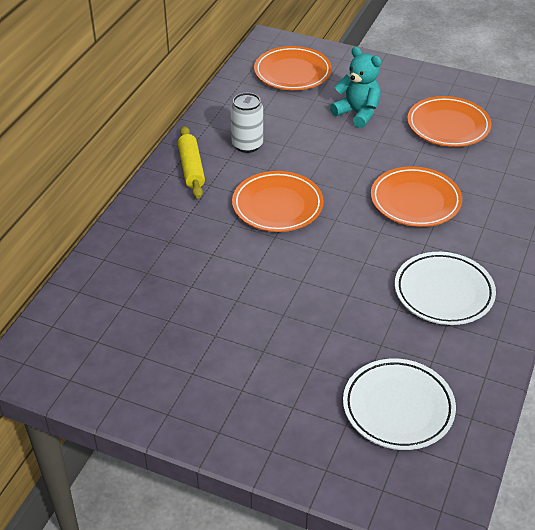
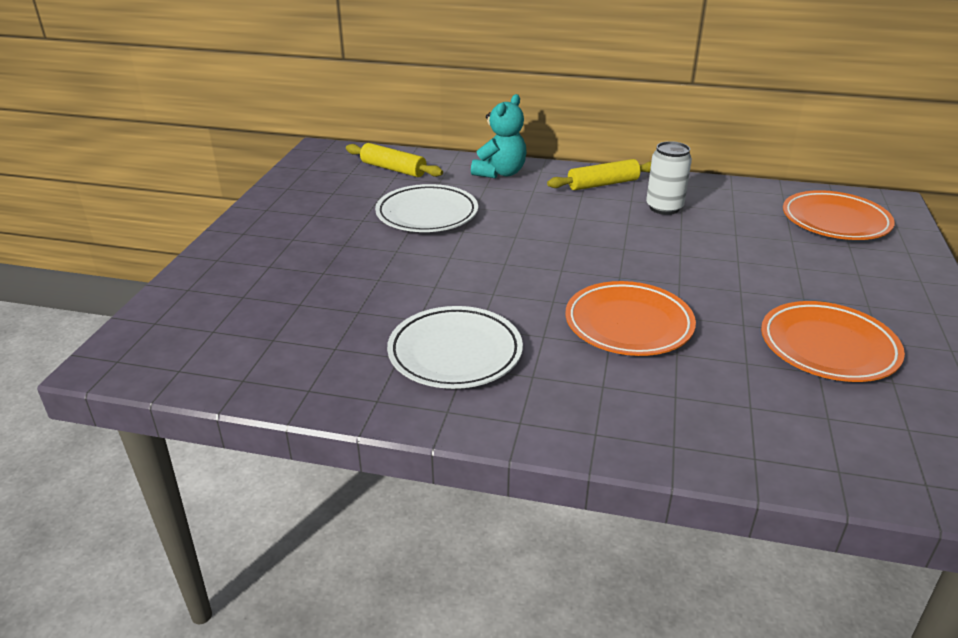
camera: 80 degrees right, 10 degrees down
orange plate [232,171,324,232] -> none
turquoise teddy bear [330,47,381,128] -> turquoise teddy bear moved to [471,94,527,178]
white plate [343,359,456,450] -> white plate moved to [375,184,478,232]
none -> yellow rolling pin [346,143,443,177]

